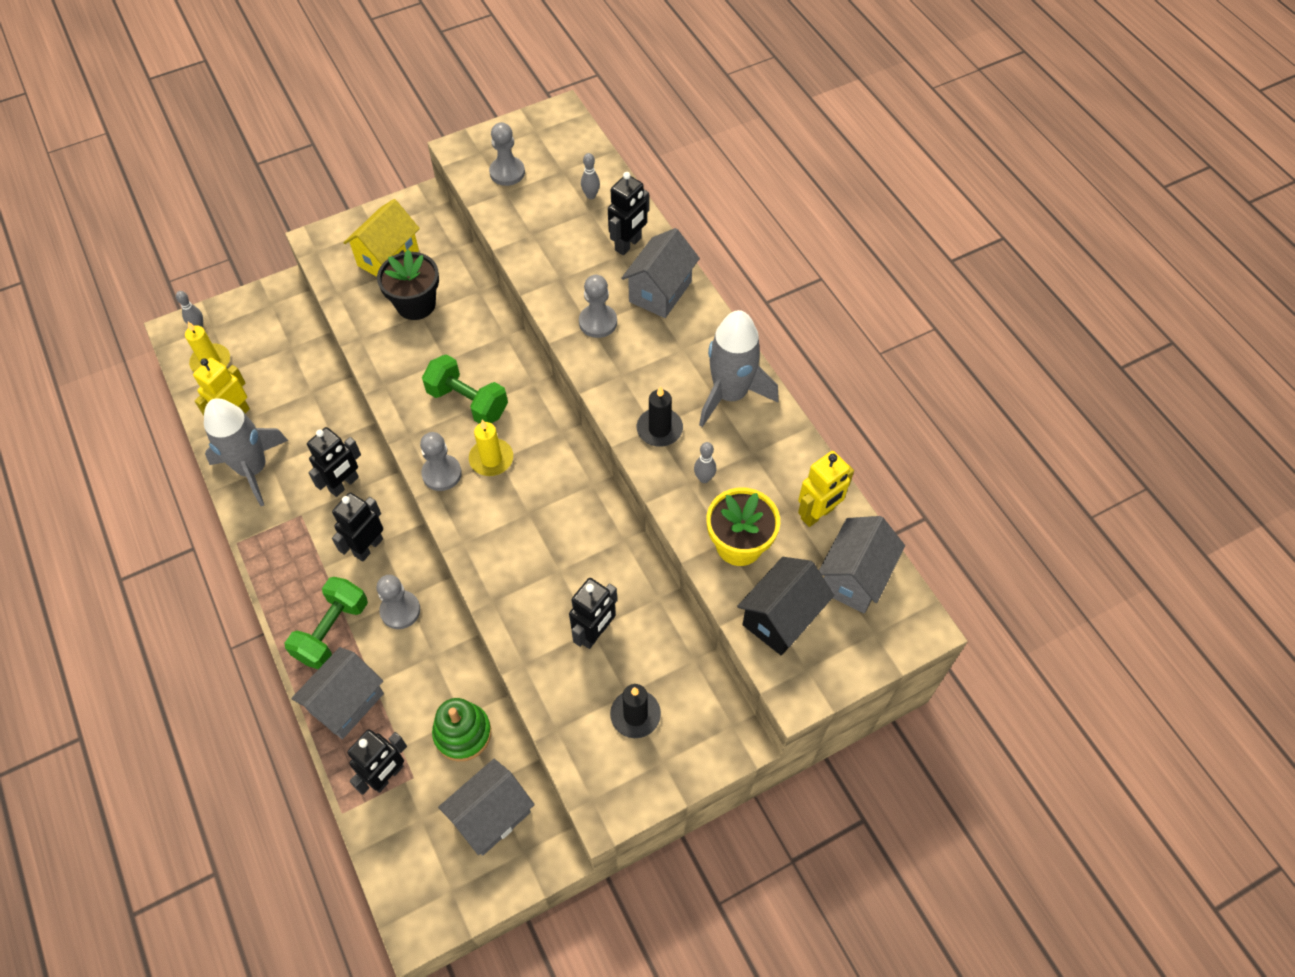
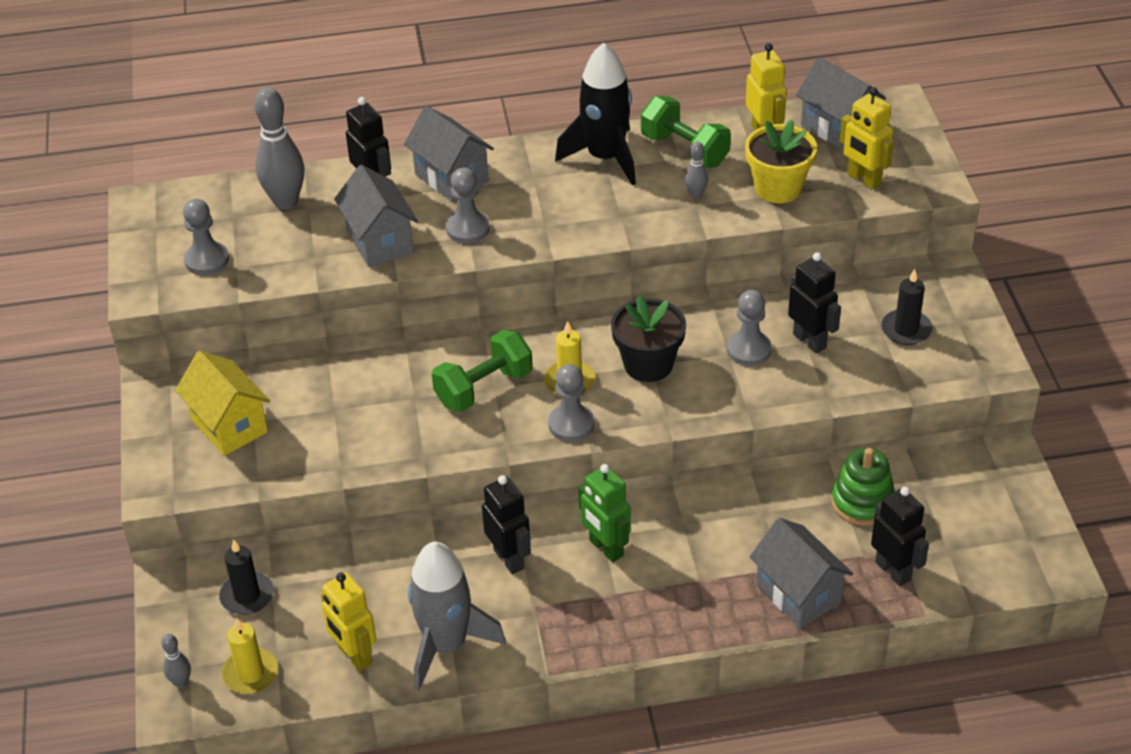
camera: 70 degrees left, 15 degrees down
green dumbbell [284,577,368,669] -> green dumbbell moved to [641,96,731,168]
black robot [332,492,383,562] -> green robot [578,464,631,562]
black flower pot [377,250,439,320] -> black flower pot moved to [611,295,686,382]
grey pawn [377,575,420,629] -> grey pawn moved to [727,290,772,366]
grey house [438,759,535,856] -> grey house moved to [334,165,418,267]
grey bowling pin [581,153,600,199] -> grey bowling pin [254,87,305,210], size x2.10
black candle [637,386,683,447] -> black candle moved to [219,539,274,615]
grey rocket [699,310,779,427] -> black rocket [555,43,636,186]
black house [737,557,834,656] -> yellow robot [840,87,894,189]

